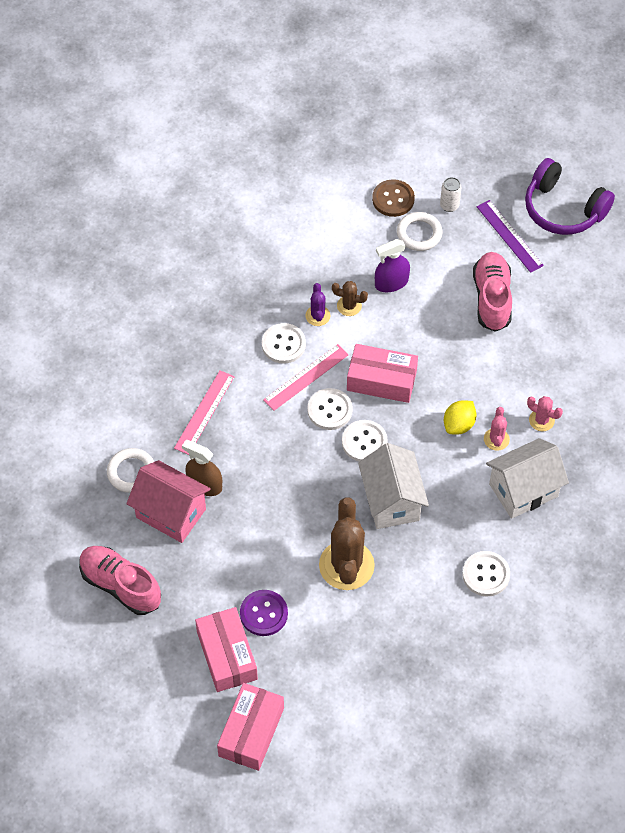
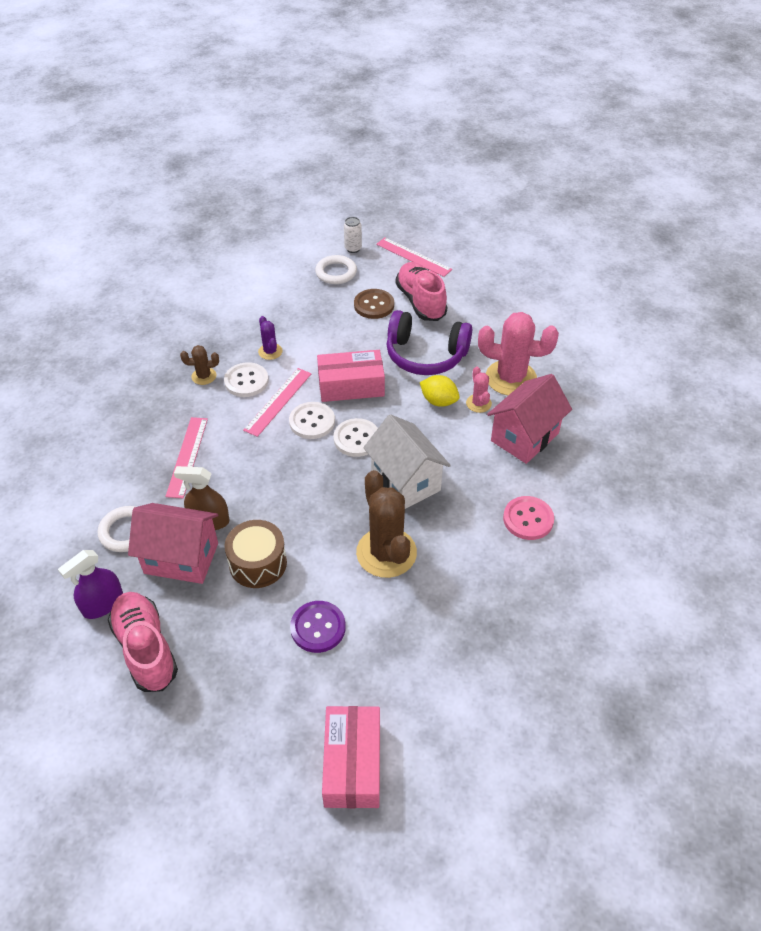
camera: 20 degrees left, 10 degrees down
pink shoe [79,546,161,615] -> pink shoe turned 45 degrees clockwise [108,592,178,692]
pink box [195,607,258,692] -> none
brown cactus [332,281,368,316] -> brown cactus moved to [180,345,219,385]
brown button [372,179,415,217] -> brown button moved to [354,289,394,319]
purple spray bottle [375,239,410,292] -> purple spray bottle moved to [58,550,123,619]
yellow lemon [444,400,476,435] -> yellow lemon turned 75 degrees counterclockwise [420,375,459,407]
white button [462,551,510,597] -> pink button [503,496,554,540]
purple ruler [477,200,544,273] -> pink ruler [376,238,452,277]
white house [486,438,569,519] -> pink house [487,374,572,464]
purple headphones [525,158,615,235] -> purple headphones moved to [387,310,472,375]
pink cactus [527,396,563,431] -> pink cactus [478,312,559,395], size x2.06
none -> brown drum [225,520,287,588]

